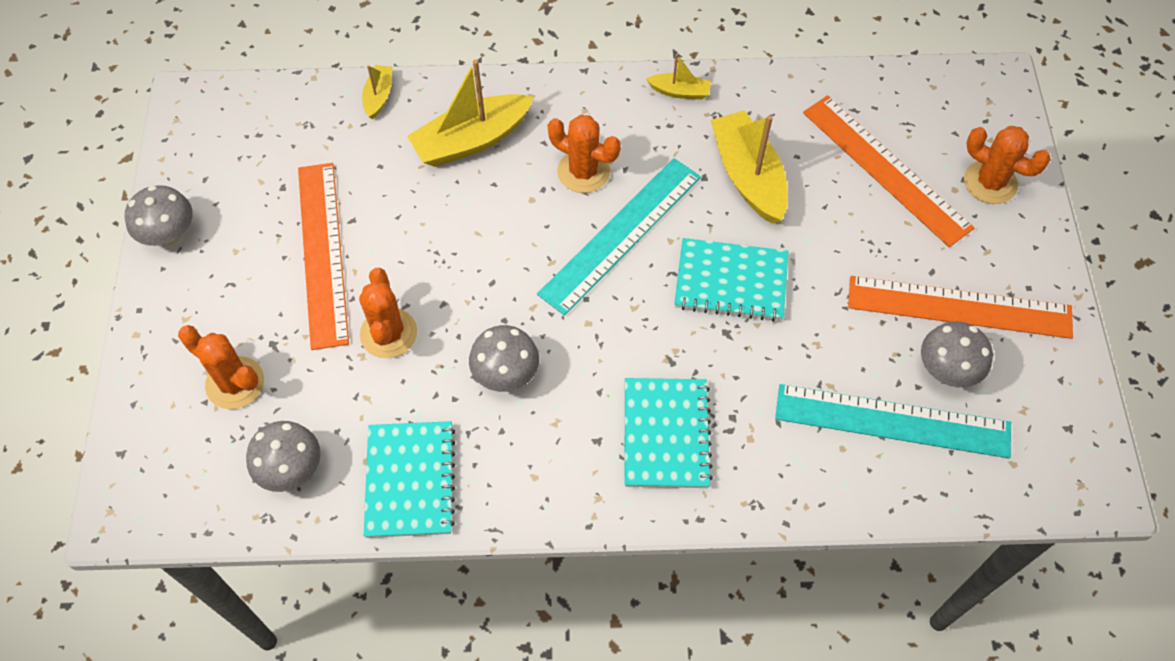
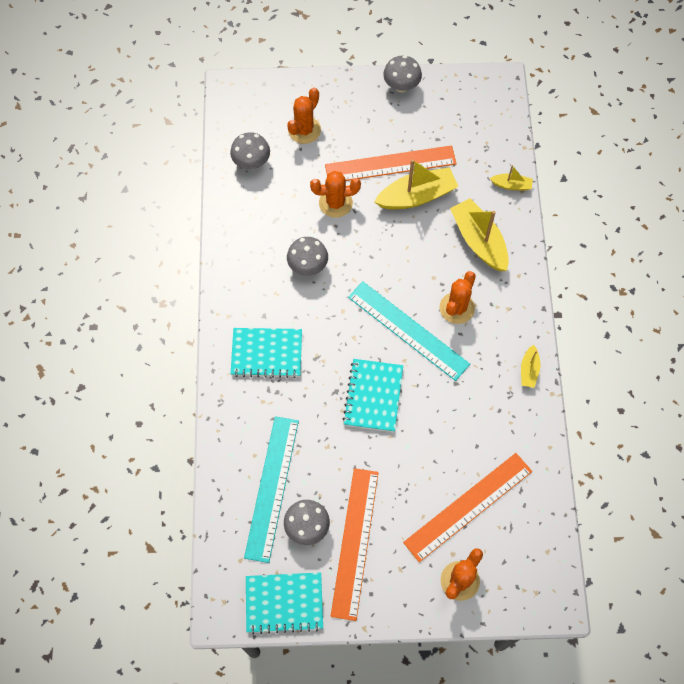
camera: 90 degrees right, 5 degrees up
turquoise notebook [364,421,455,538] -> turquoise notebook moved to [246,572,323,634]
yellow boat [711,110,788,224] -> yellow boat moved to [374,159,458,209]

